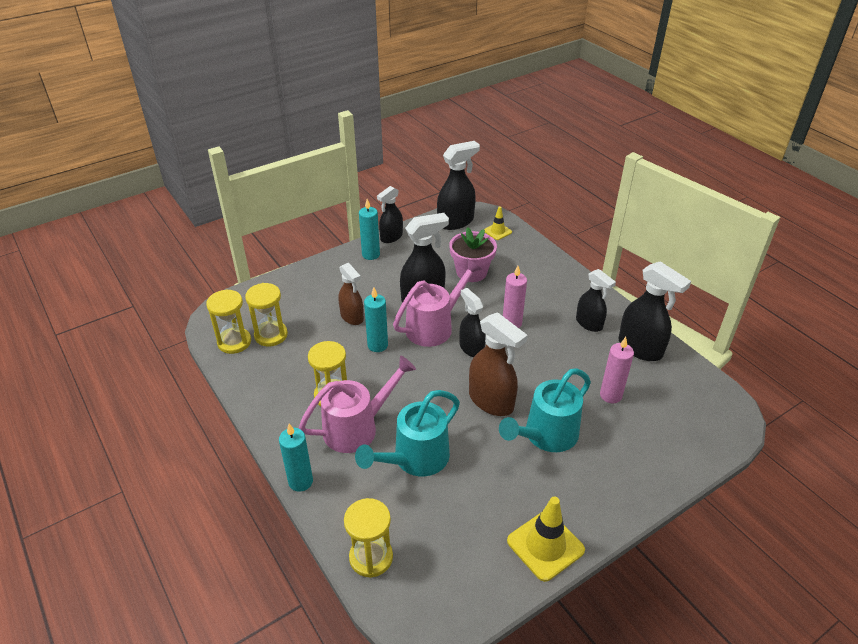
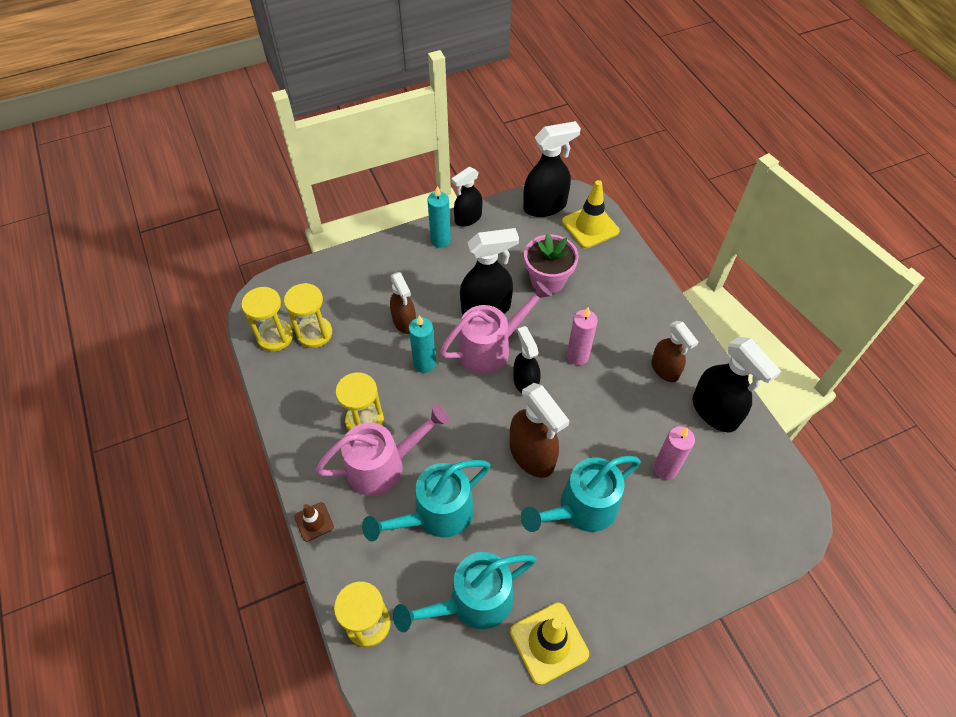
camera: 10 degrees right, 15 degrees up
turquoise candle [279,424,313,492] -> brown traffic cone [295,502,334,542]
yellow traffic cone [484,206,512,240] -> yellow traffic cone [562,180,620,248], size x1.78
black spray bottle [576,269,616,332] -> brown spray bottle [651,321,699,382]
none -> turquoise watering can [393,552,537,632]

